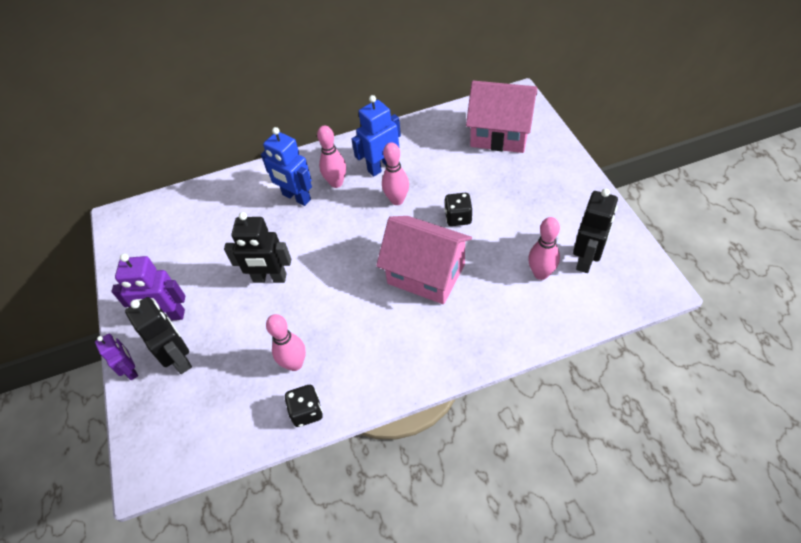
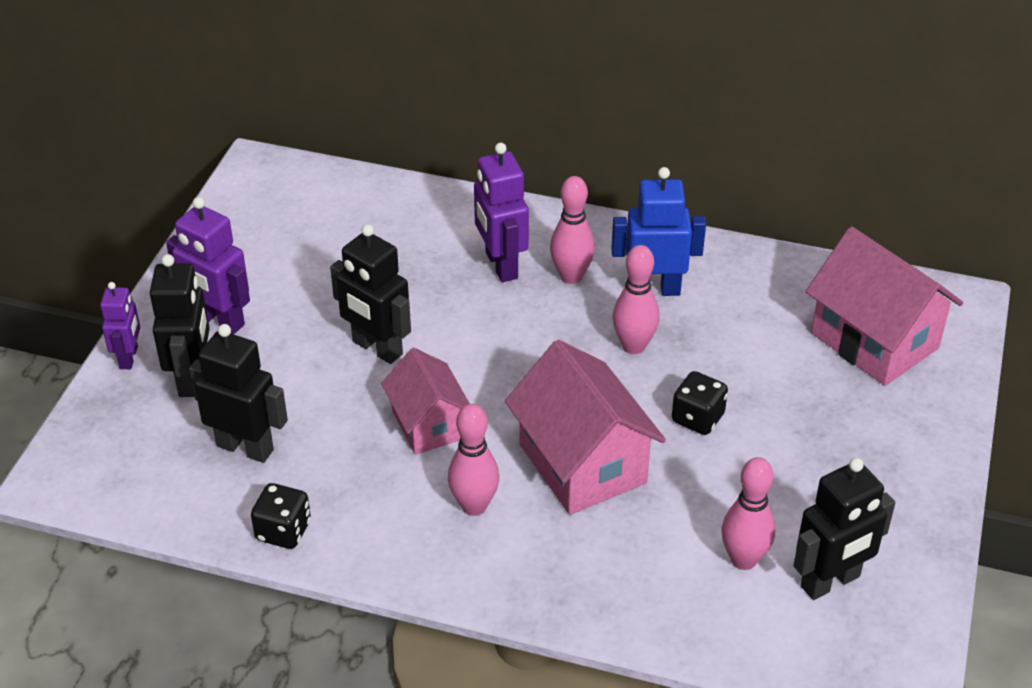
camera: 30 degrees right, 10 degrees down
blue robot [261,127,312,206] -> purple robot [474,142,529,282]
pink bowling pin [266,314,306,371] -> pink bowling pin moved to [448,404,499,516]
none -> black robot [189,324,288,463]
none -> pink house [381,348,470,455]

